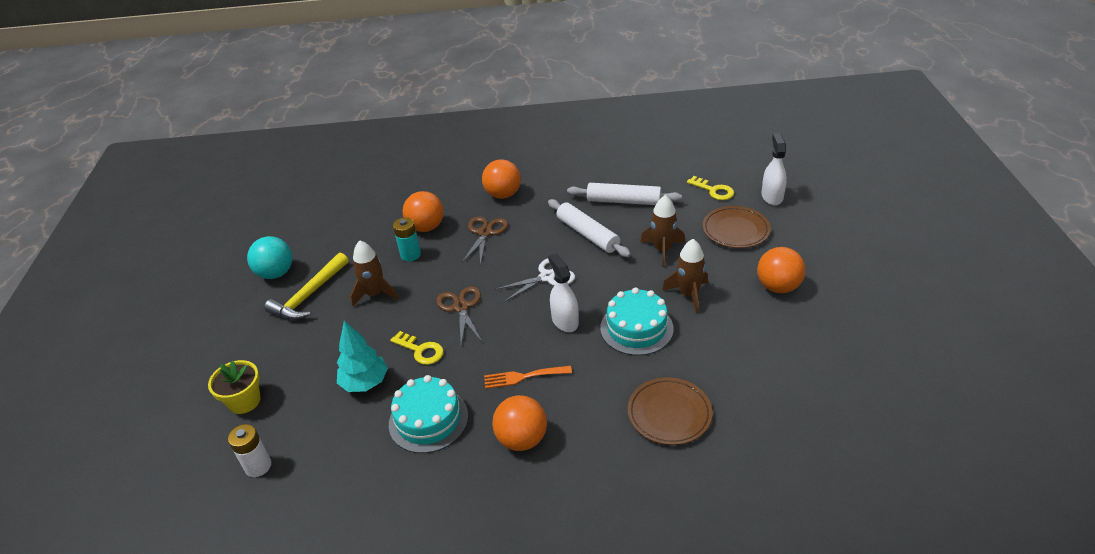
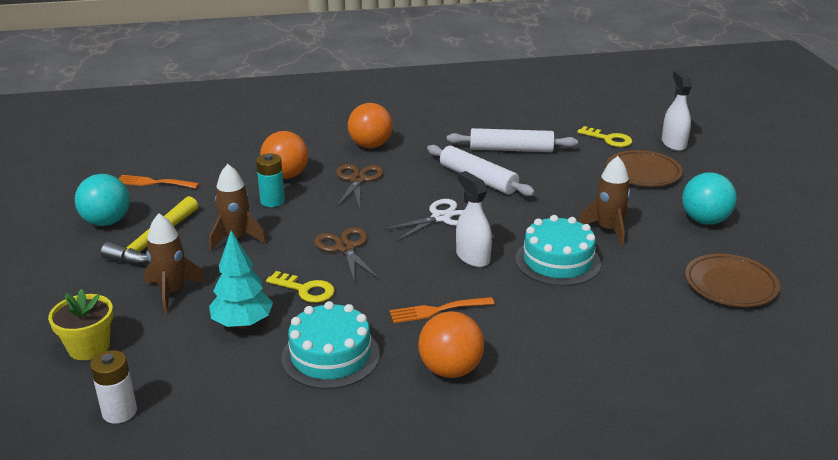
camera: 10 degrees left, 10 degrees down
brown plate [628,377,712,445] -> brown plate moved to [685,254,780,307]
brown rocket [640,195,685,267] -> brown rocket moved to [144,214,206,313]
orange ball [757,247,805,293] -> turquoise ball [682,172,737,224]
none -> orange fork [119,175,199,188]

